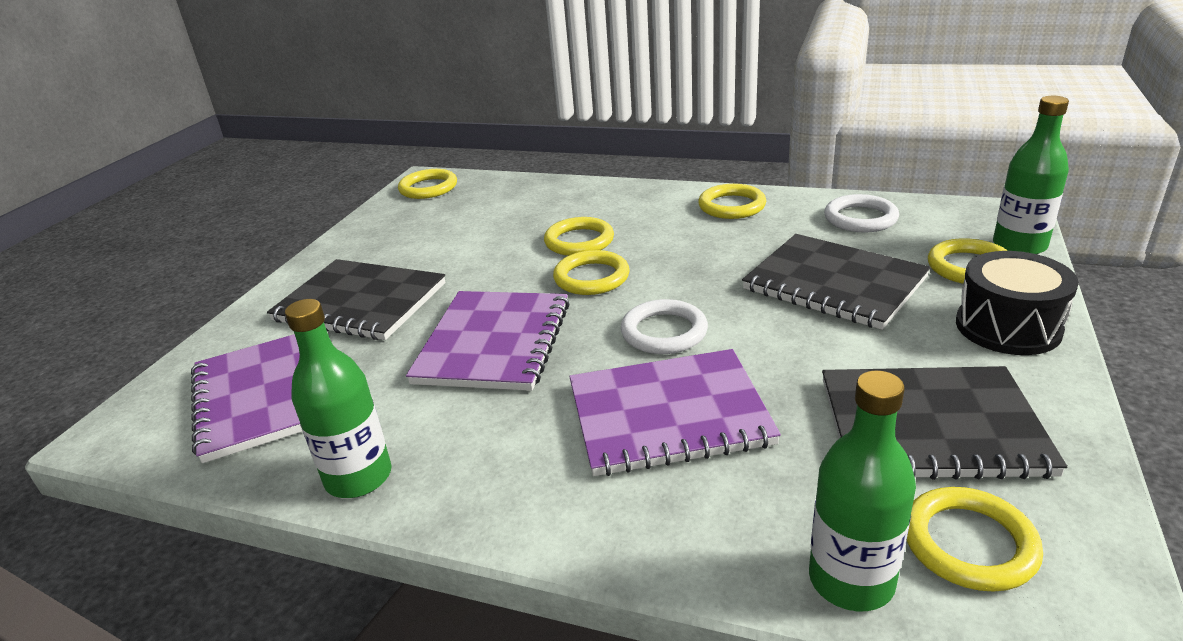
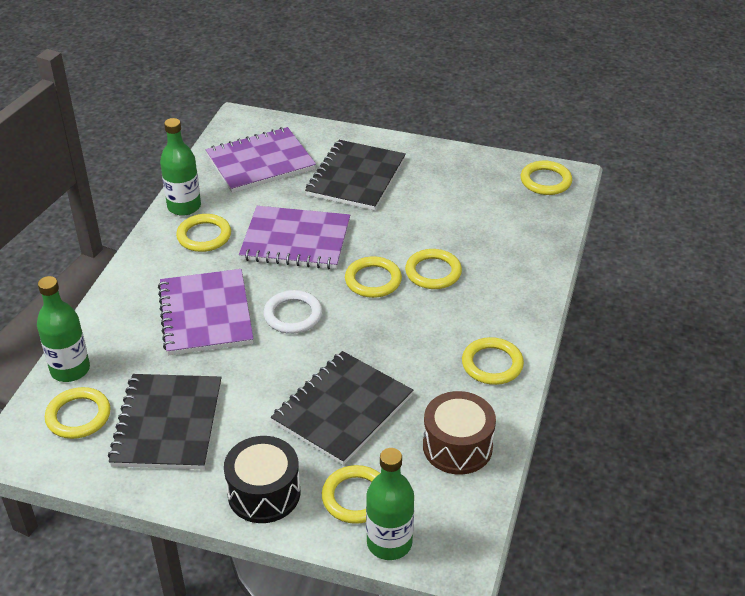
camera: 85 degrees right, 10 degrees up
white ring [824,194,899,232] -> brown drum [423,391,496,474]
none -> yellow ring [176,214,231,252]

